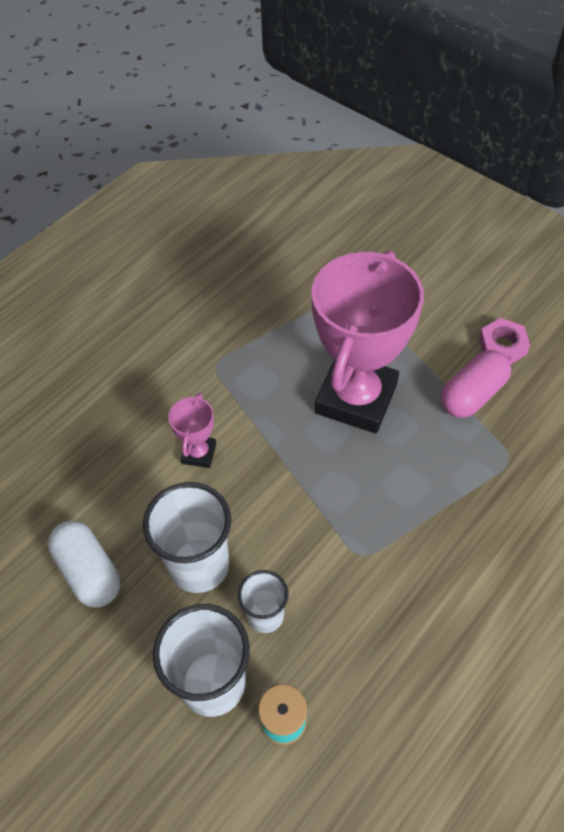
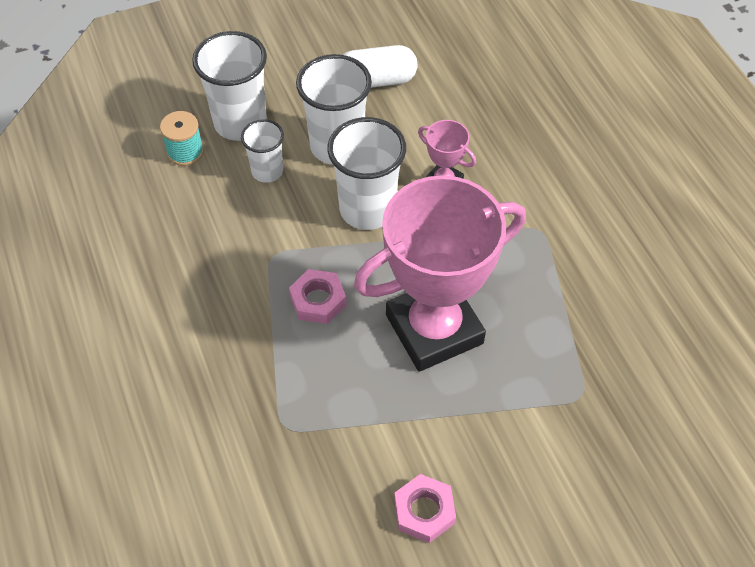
camera: 115 degrees right, 0 degrees up
pink trophy [312,250,424,433] -> pink trophy turned 75 degrees counterclockwise [354,175,526,372]
pink capsule [441,350,511,418] -> none
none -> pink nut [289,269,347,324]
none -> white cup [327,117,406,230]

